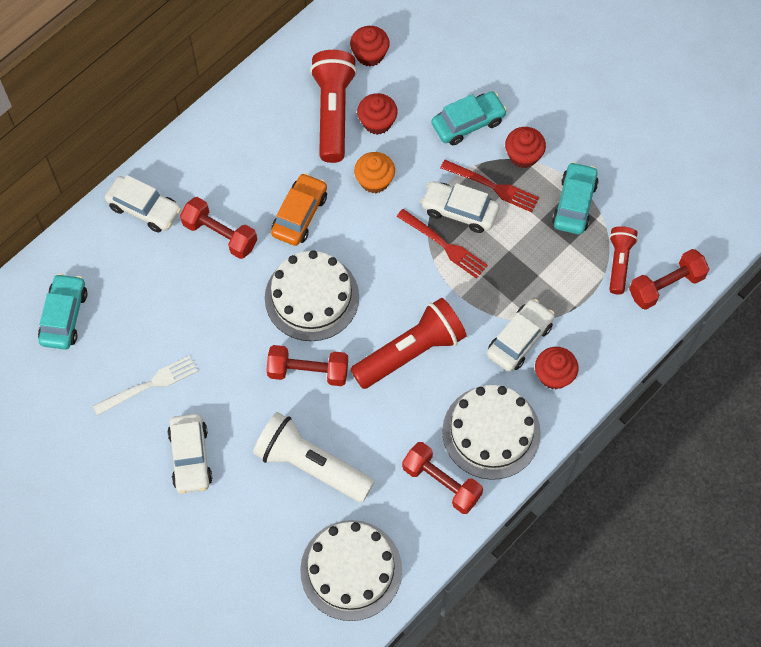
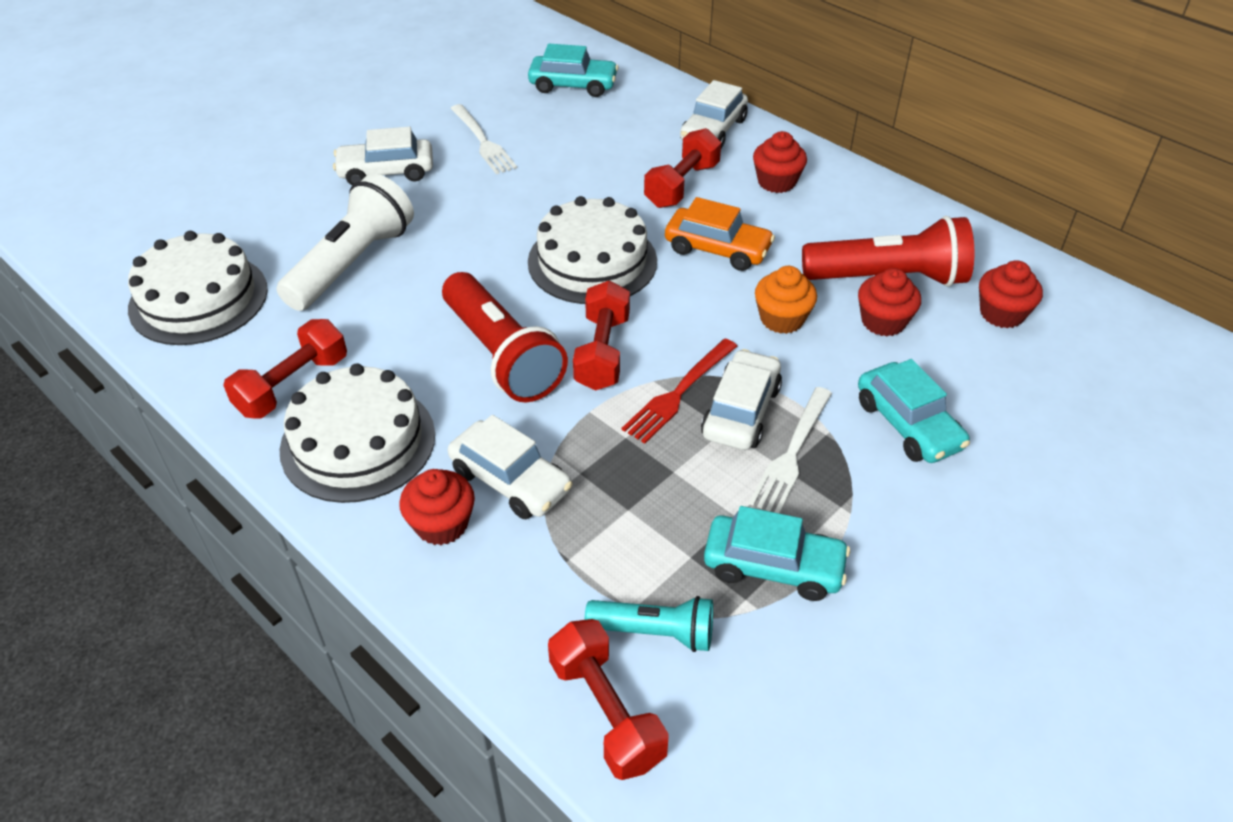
camera: 90 degrees right, 20 degrees down
red dumbbell [266,345,348,386] -> red dumbbell moved to [573,280,630,391]
red fork [440,160,539,212] -> white fork [749,387,832,513]
red cupcake [505,127,546,168] -> red cupcake moved to [753,131,807,193]
red flashlight [609,226,638,295] -> turquoise flashlight [585,596,713,652]

